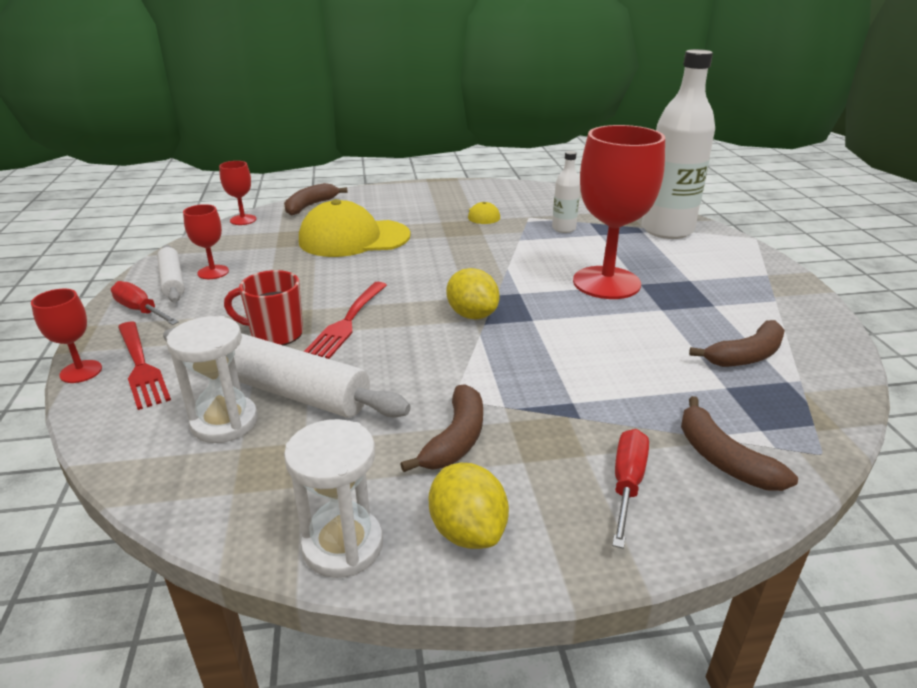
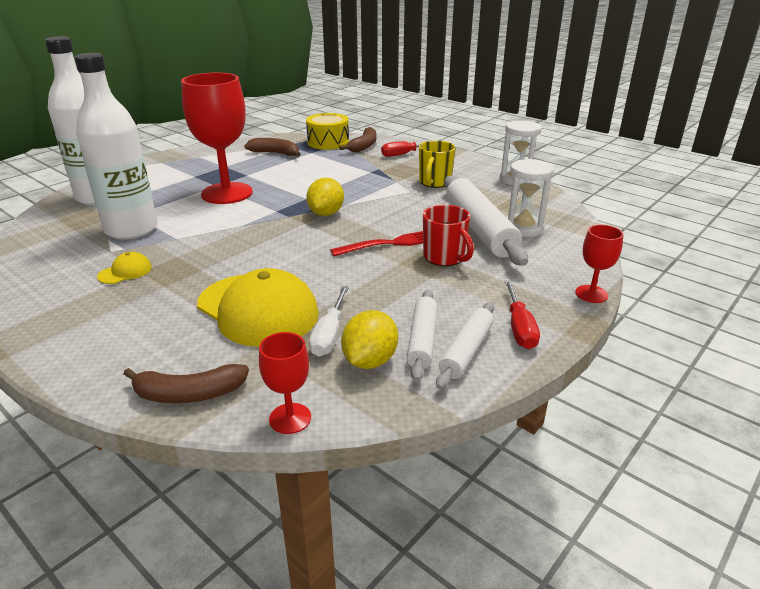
camera: 130 degrees left, 0 degrees up
red fork [118,322,171,410] -> none
red goblet [183,204,229,279] -> white rolling pin [407,290,438,381]
brown banana [400,384,483,472] -> yellow mug [419,141,456,188]
yellow lemon [429,463,509,549] -> yellow lemon moved to [341,310,398,369]
white bottle [552,151,580,233] -> white bottle [74,53,158,240], size x2.16
none -> yellow drum [306,113,349,150]
none -> white screwdriver [309,286,349,356]

